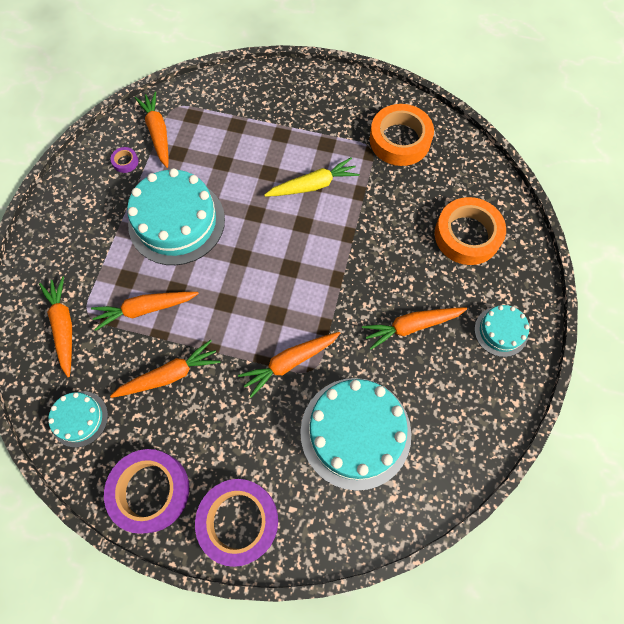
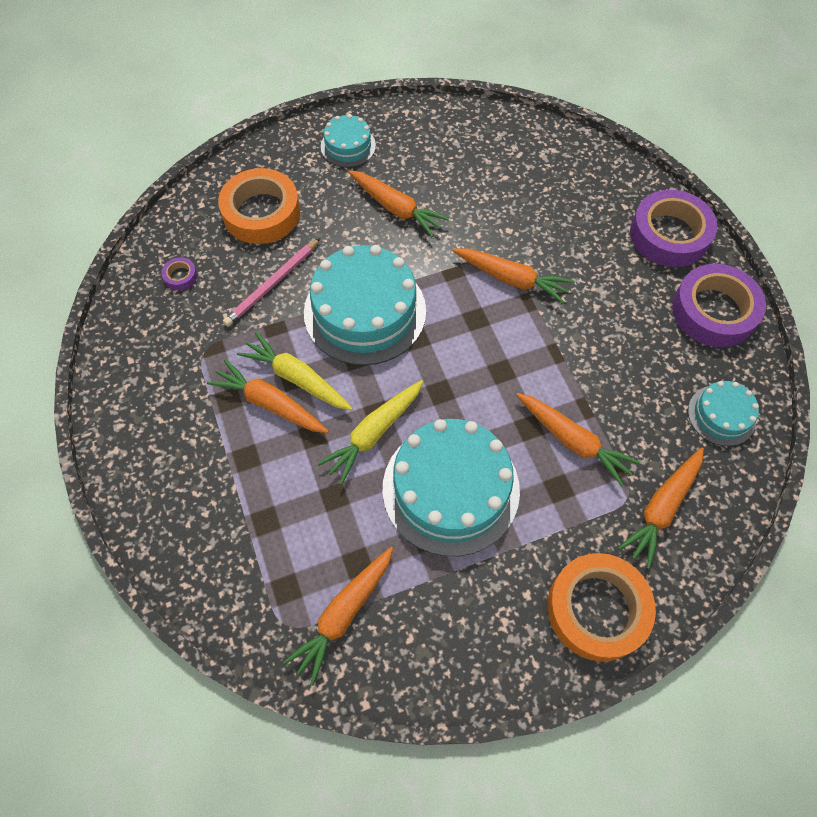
camera: 125 degrees left, 5 degrees down
purple tape [110,147,138,173] -> purple tape moved to [161,257,198,290]
orange carrot [110,340,220,398] -> orange carrot moved to [207,359,329,433]
turquoise cake [300,378,412,491] -> turquoise cake moved to [304,245,426,365]
orange tape [370,104,434,166] -> orange tape moved to [547,553,656,662]
none -> pink pencil [223,238,320,327]
none -> yellow carrot [317,380,424,485]

